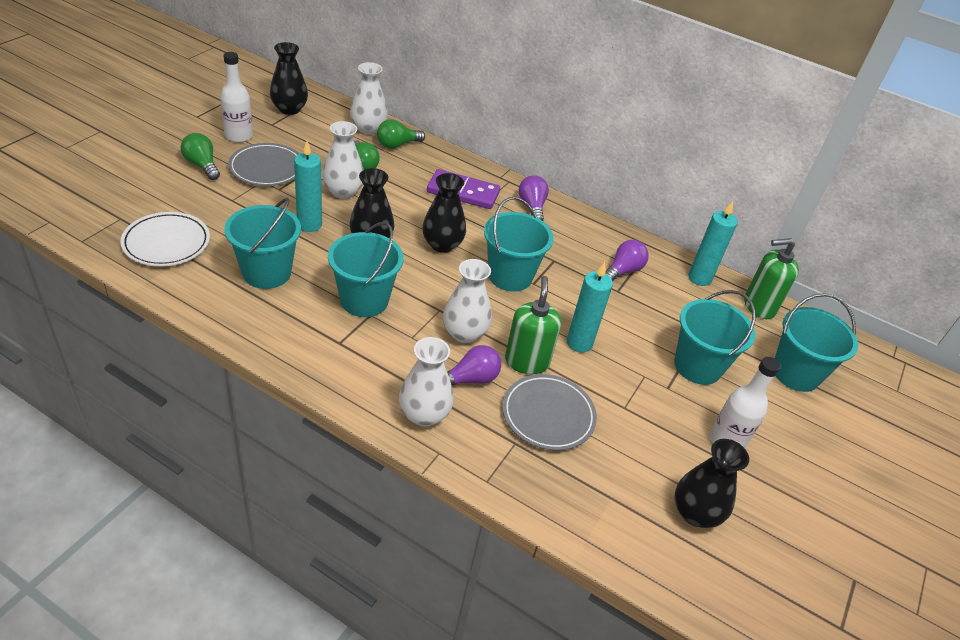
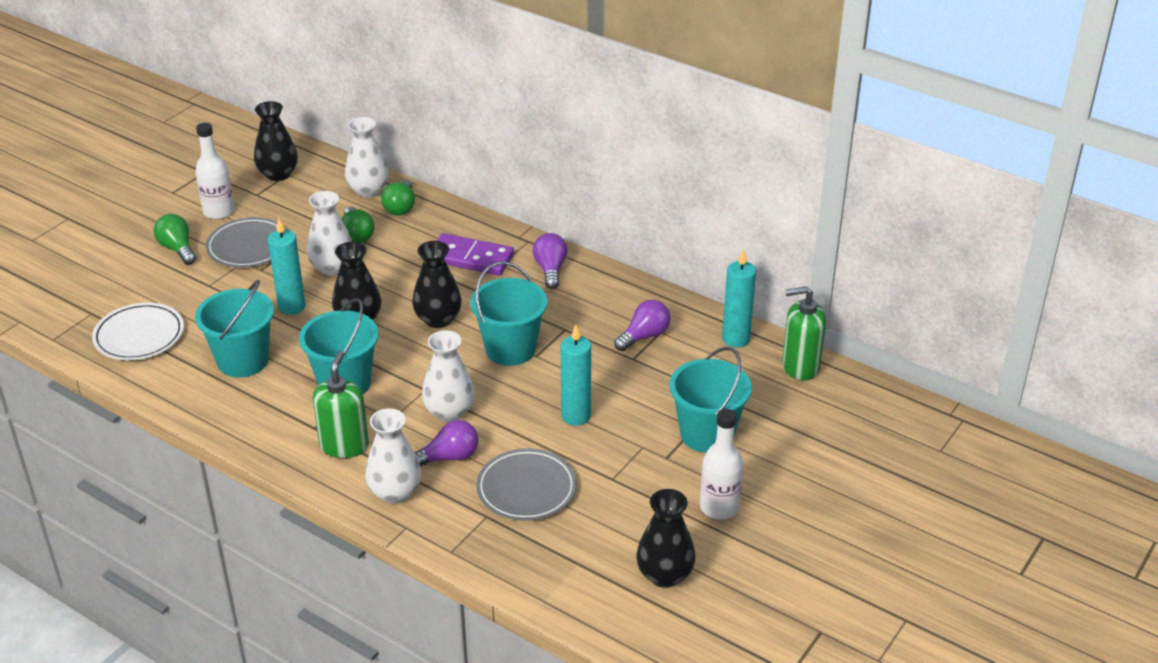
camera: 10 degrees right, 5 degrees down
green light bulb [377,119,425,149] -> green light bulb turned 60 degrees counterclockwise [381,179,415,216]
green soap dispenser [505,276,562,374] -> green soap dispenser moved to [313,351,369,458]
turquoise bucket [775,293,858,392] -> none

